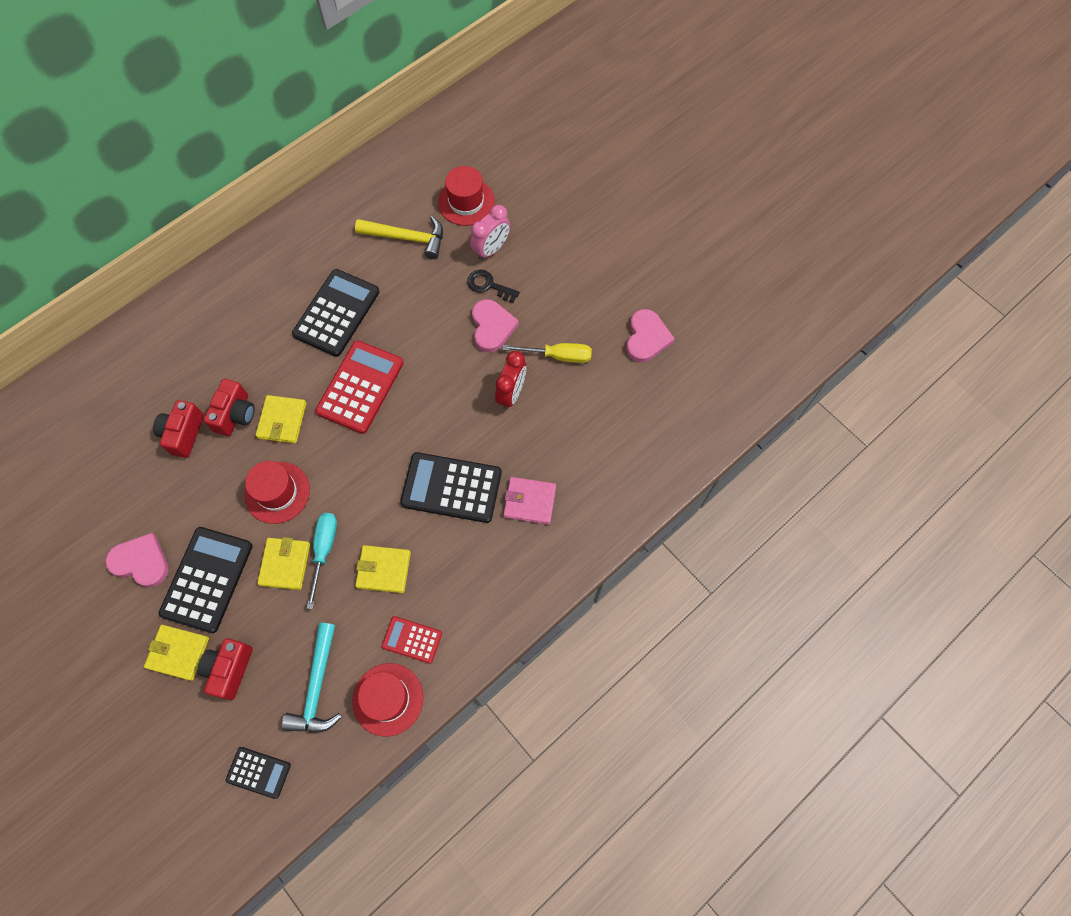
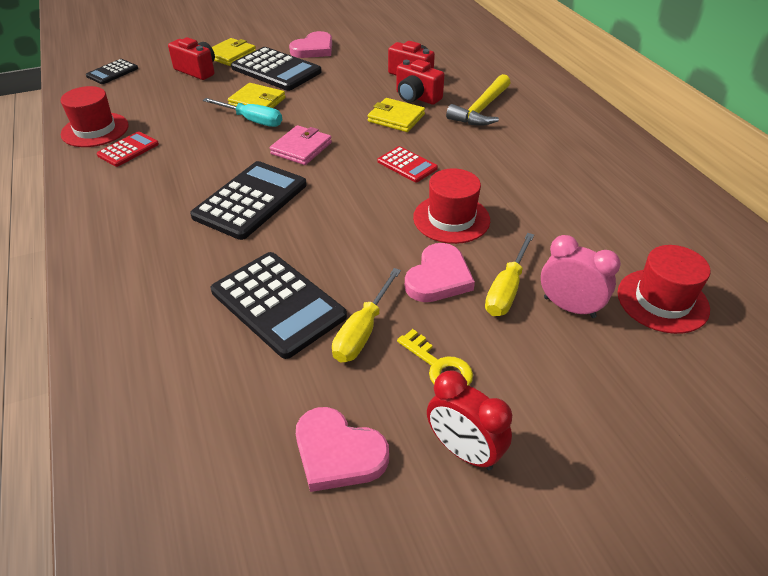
camera: 110 degrees right, 25 degrees down
red hat [245,461,310,524] -> red hat moved to [413,168,490,244]
turquoise hammer [282,623,342,733] -> none
black calculator [292,269,380,357] -> black calculator moved to [211,252,347,359]
red calculator [315,341,404,434] -> red calculator [378,146,438,182], size x0.54
yellow hammer [355,216,443,259] -> yellow hammer moved to [446,74,511,126]
yellow wallet [355,545,411,593] -> none
black key [467,270,520,303] -> yellow screwdriver [485,233,534,316]
pink clock [470,205,511,260] -> pink clock turned 150 degrees clockwise [541,235,621,318]
pink heart [472,299,519,353] -> pink heart turned 75 degrees counterclockwise [405,243,475,302]
red clock [495,351,526,409] -> red clock moved to [427,371,512,470]
pink wallet [503,477,556,525] -> pink wallet moved to [270,125,332,165]
none -> yellow key [397,329,473,386]

